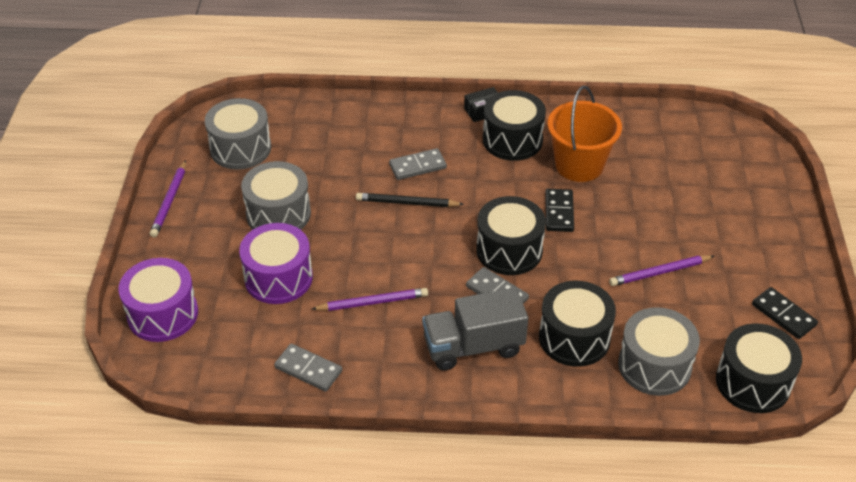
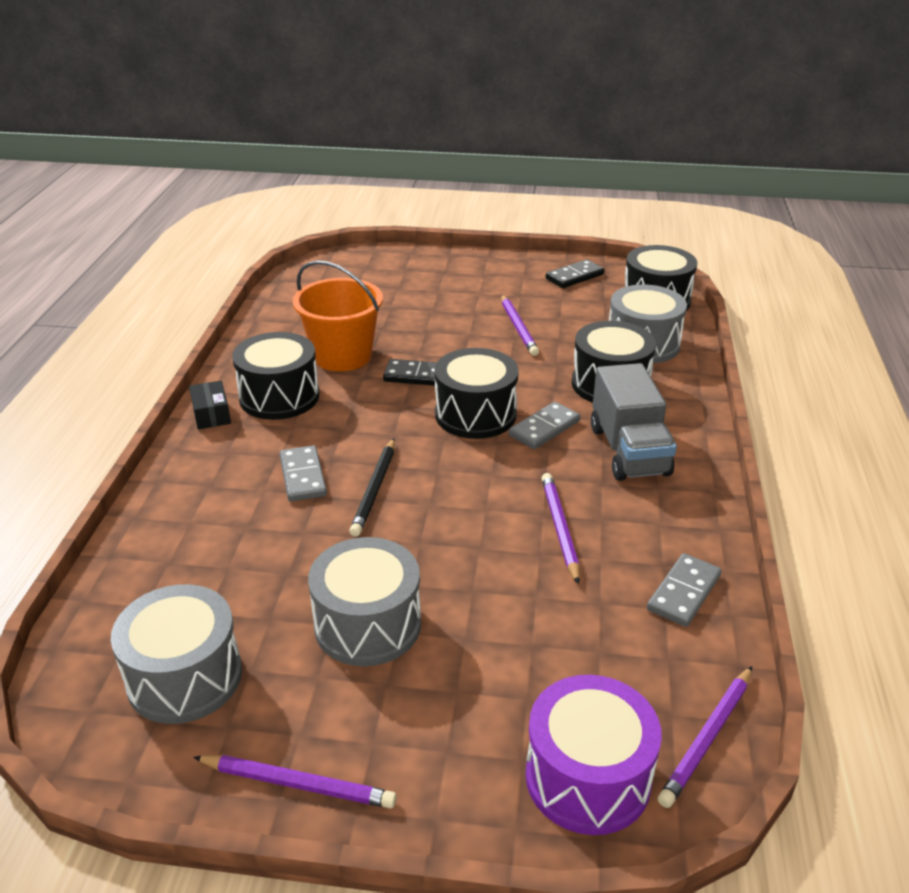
camera: 85 degrees left, 10 degrees down
purple drum [239,223,313,304] -> none
none -> purple pencil [658,666,752,808]

